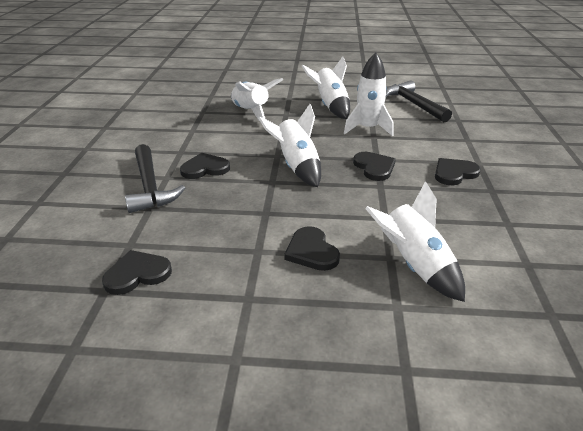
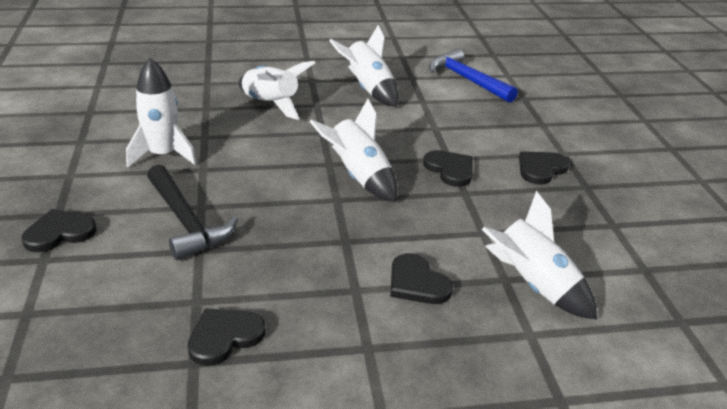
camera: 15 degrees left, 0 degrees up
black heart [180,153,230,179] -> black heart moved to [21,209,96,252]
white rocket [344,52,394,136] -> white rocket moved to [126,58,197,167]
black hammer [386,80,452,122] -> blue hammer [429,49,518,103]

